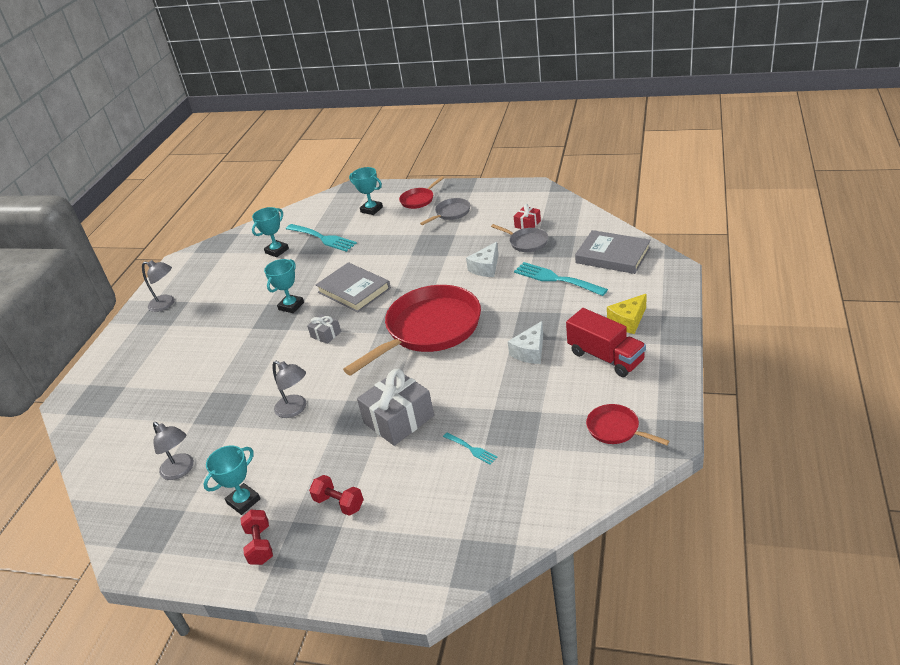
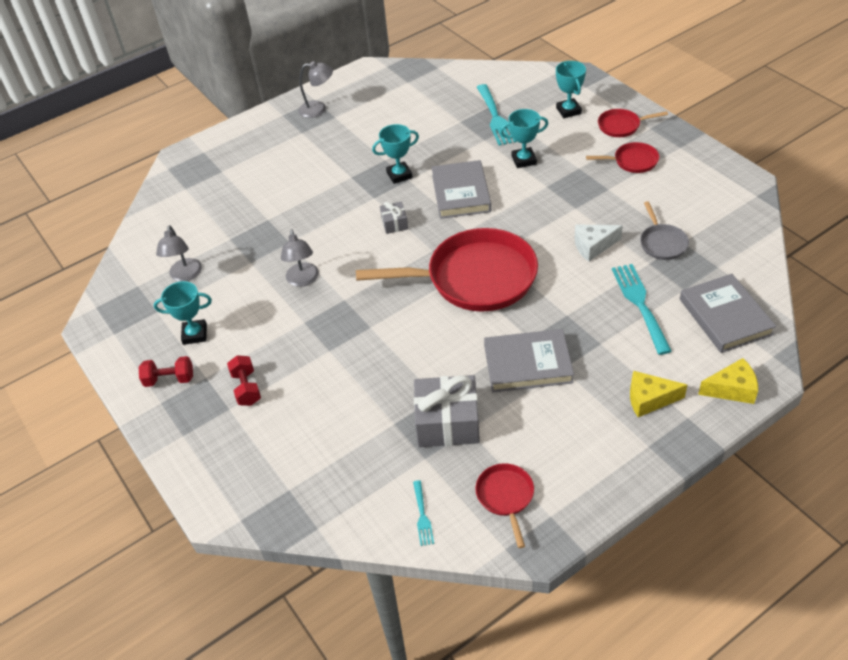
camera: 40 degrees right, 10 degrees up
grey lamp [142,260,175,312] -> grey lamp turned 60 degrees counterclockwise [298,61,333,118]
red dumbbell [240,510,273,565] -> red dumbbell turned 60 degrees clockwise [139,356,193,387]
turquoise trophy [252,207,289,257] -> turquoise trophy moved to [500,109,548,168]
grey gift [357,369,434,446] -> grey gift moved to [414,375,480,447]
grey pan [420,198,470,225] -> red pan [586,142,659,173]
turquoise fork [443,432,497,465] -> turquoise fork moved to [413,480,434,546]
white cheese [508,321,543,364] -> grey book [484,329,574,392]
red gift [514,204,541,229] -> none
red truck [566,308,646,377] -> none
none -> yellow cheese [698,358,758,404]

